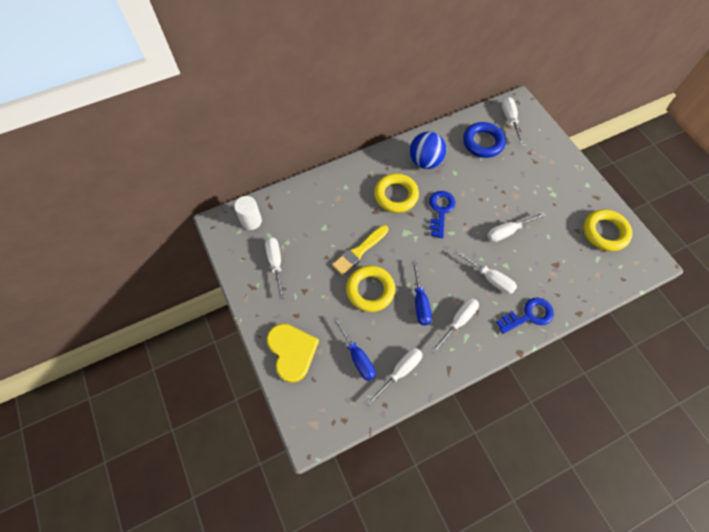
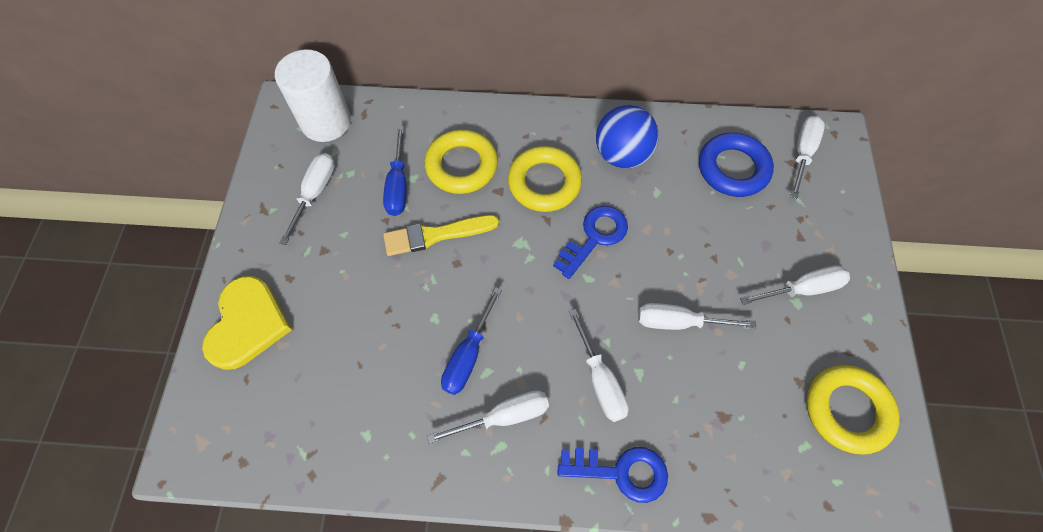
camera: 30 degrees right, 0 degrees up
white cylinder [234,196,262,230] -> white cylinder [275,49,351,142], size x1.57
blue screwdriver [333,316,376,381] -> blue screwdriver moved to [383,126,407,216]
yellow ring [346,266,395,312] -> yellow ring moved to [424,130,498,194]
white screwdriver [367,348,423,405] -> white screwdriver moved to [740,265,850,305]

